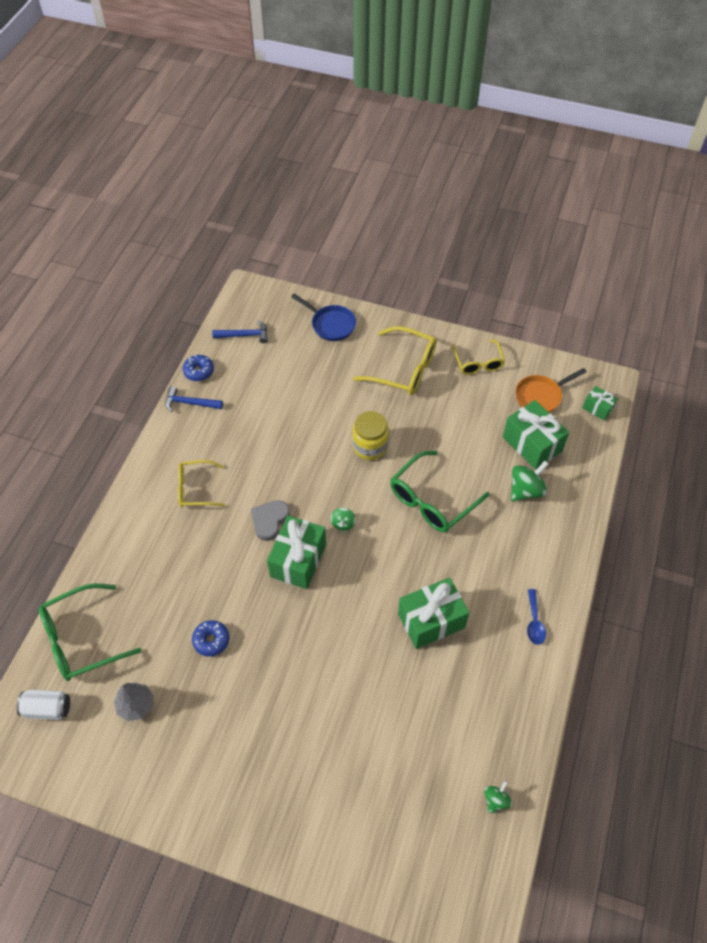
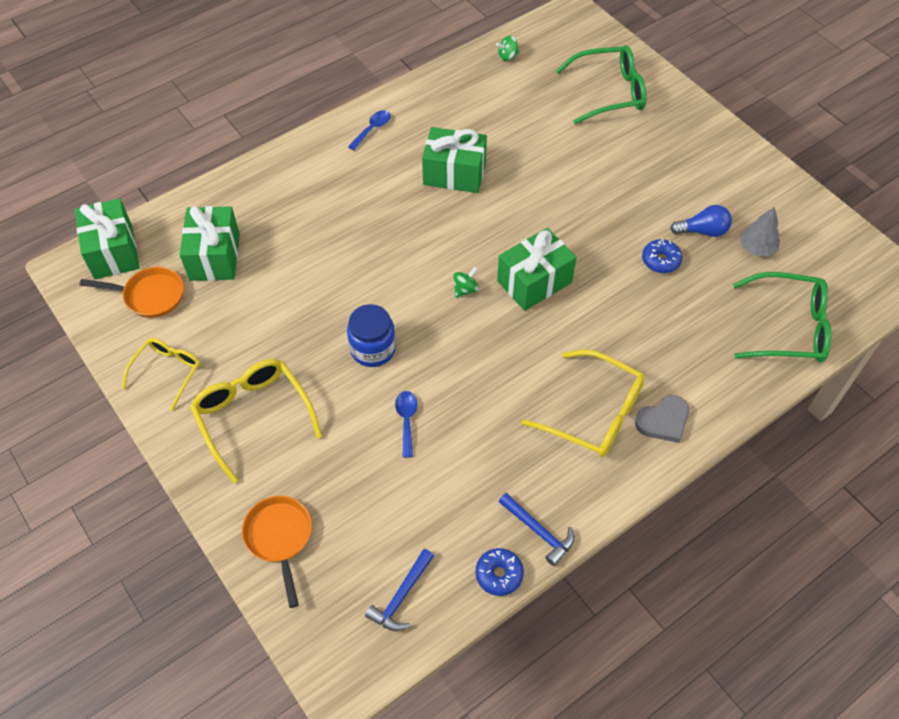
camera: 145 degrees left, 0 degrees up
white can [17,690,70,720] -> none
yellow glasses [178,460,225,507] -> yellow glasses [522,350,645,457], size x1.57
blue hammer [212,320,268,343] -> blue hammer turned 90 degrees counterclockwise [365,549,434,631]
grey heart [251,500,290,541] -> grey heart moved to [635,395,689,443]
blue pan [291,293,356,341] -> orange pan [242,496,312,608]
yellow jar [352,411,389,460] -> blue jar [347,304,396,367]
green glasses [390,451,489,532] -> green glasses moved to [556,45,647,124]
green spinning top [511,461,549,501] -> none
green gift [582,386,618,421] -> green gift [75,198,140,279], size x1.88
none -> blue spoon [395,391,417,458]
none -> blue light bulb [670,205,732,237]

